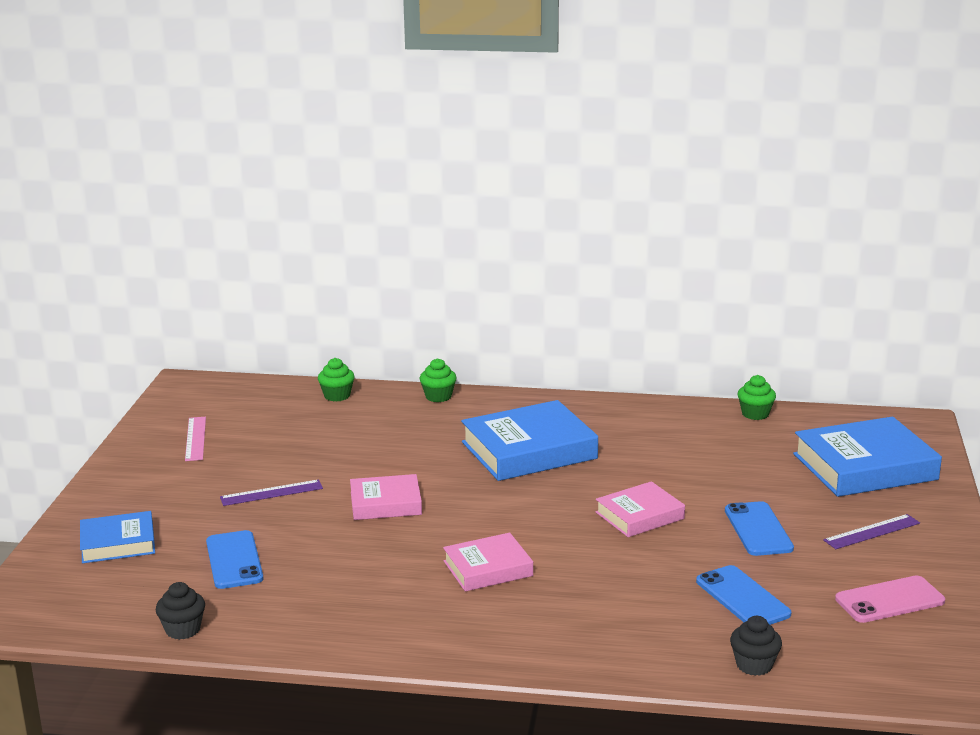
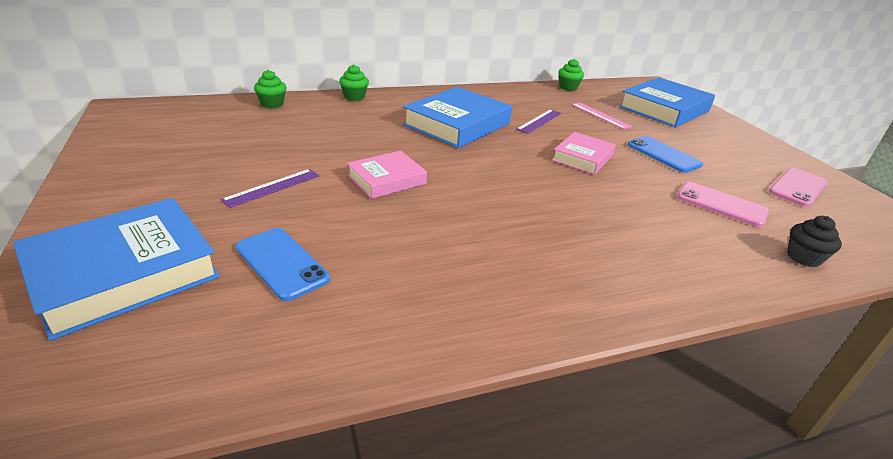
camera: 30 degrees left, 10 degrees up
blue book [80,511,155,563] -> blue book [13,198,220,341], size x1.72
black cupcake [156,582,205,640] -> none
pink ruler [185,417,206,461] -> pink ruler moved to [572,102,632,129]
pink book [443,532,533,592] -> none
blue phone [696,565,791,625] -> pink phone [677,182,769,227]
purple ruler [823,514,920,549] -> purple ruler moved to [516,109,561,134]

